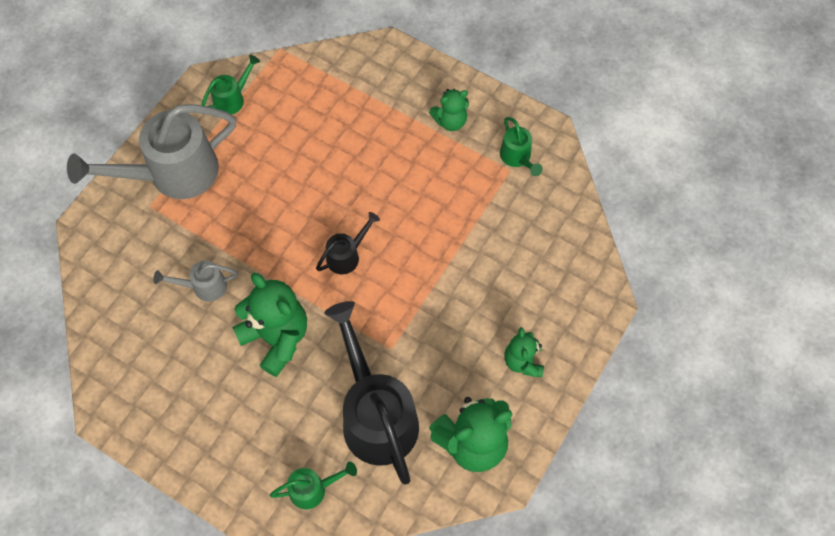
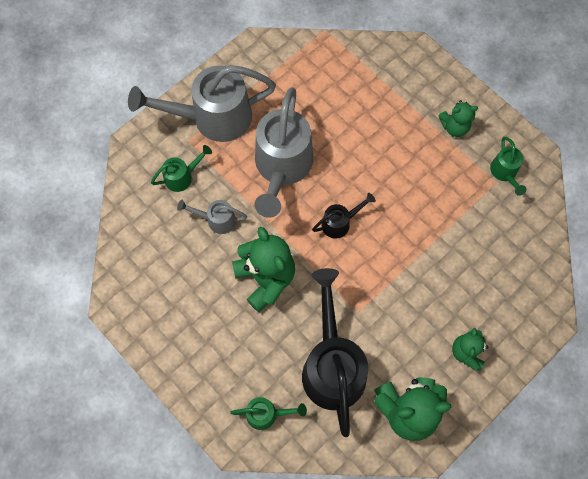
camera: 15 degrees right, 5 degrees up
green watering can [201,55,260,115] -> green watering can moved to [151,145,212,192]
none -> grey watering can [255,87,313,218]

